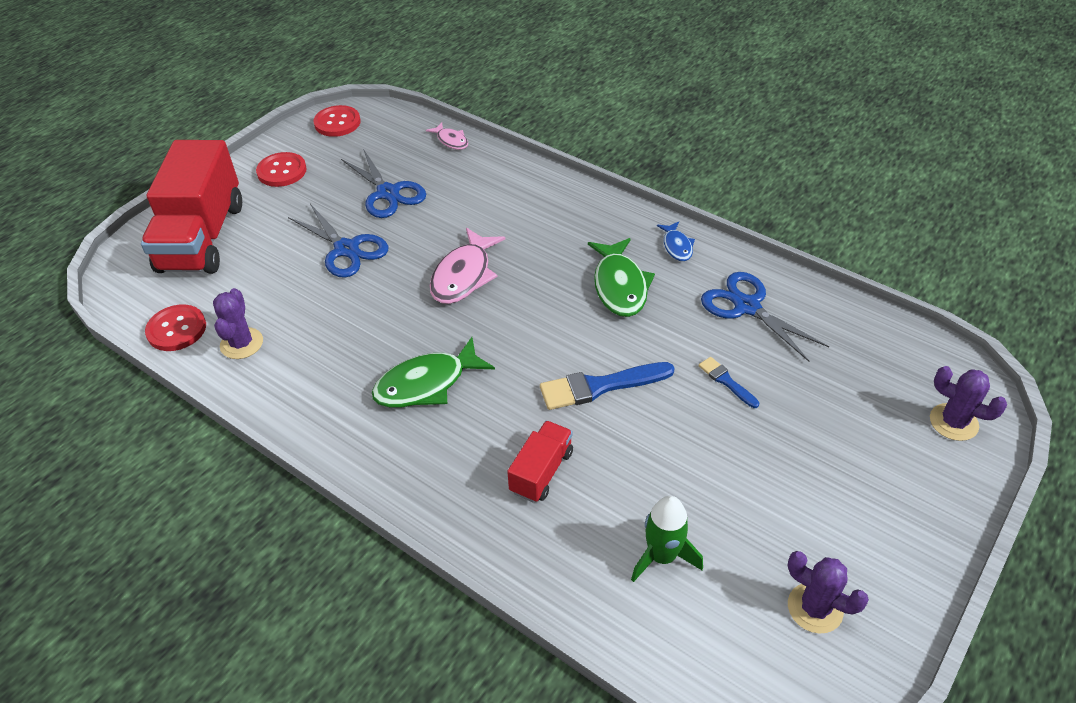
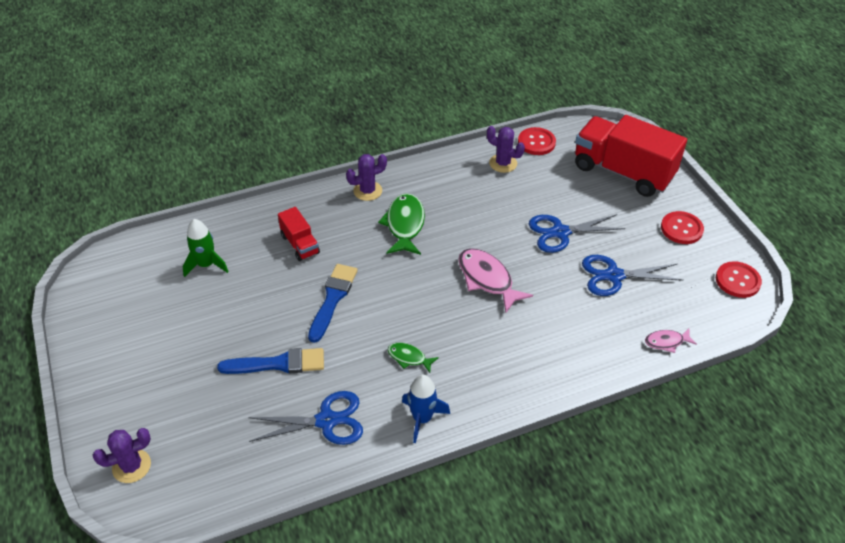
camera: 120 degrees right, 0 degrees up
green fish [588,238,655,317] -> green fish [387,343,439,373], size x0.55
blue fish [657,221,695,261] -> blue rocket [402,375,450,443]
blue brush [699,357,759,408] -> blue brush [217,348,324,374], size x1.84
purple cactus [787,551,869,634] -> purple cactus moved to [346,154,387,201]

